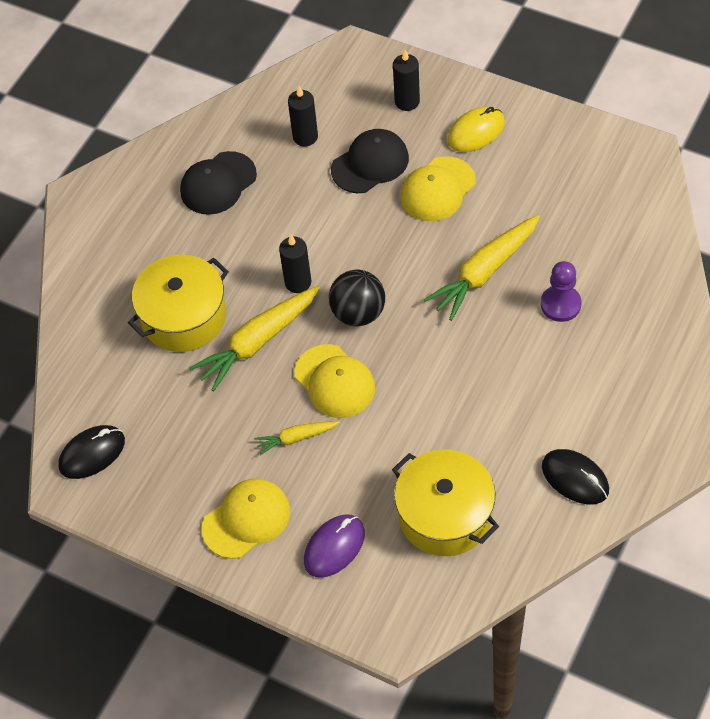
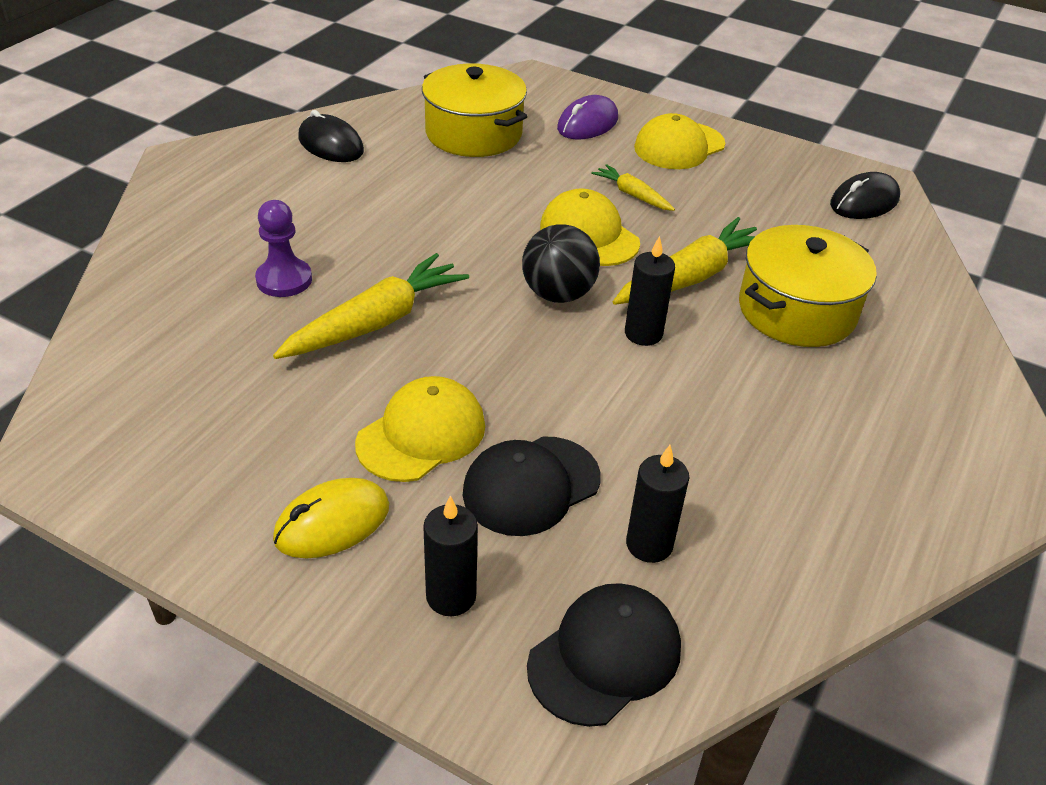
camera: 175 degrees right, 15 degrees down
black cap [180,151,257,215] -> black cap moved to [527,583,681,727]
yellow carrot [254,421,340,455] -> yellow carrot turned 120 degrees counterclockwise [591,164,675,211]

